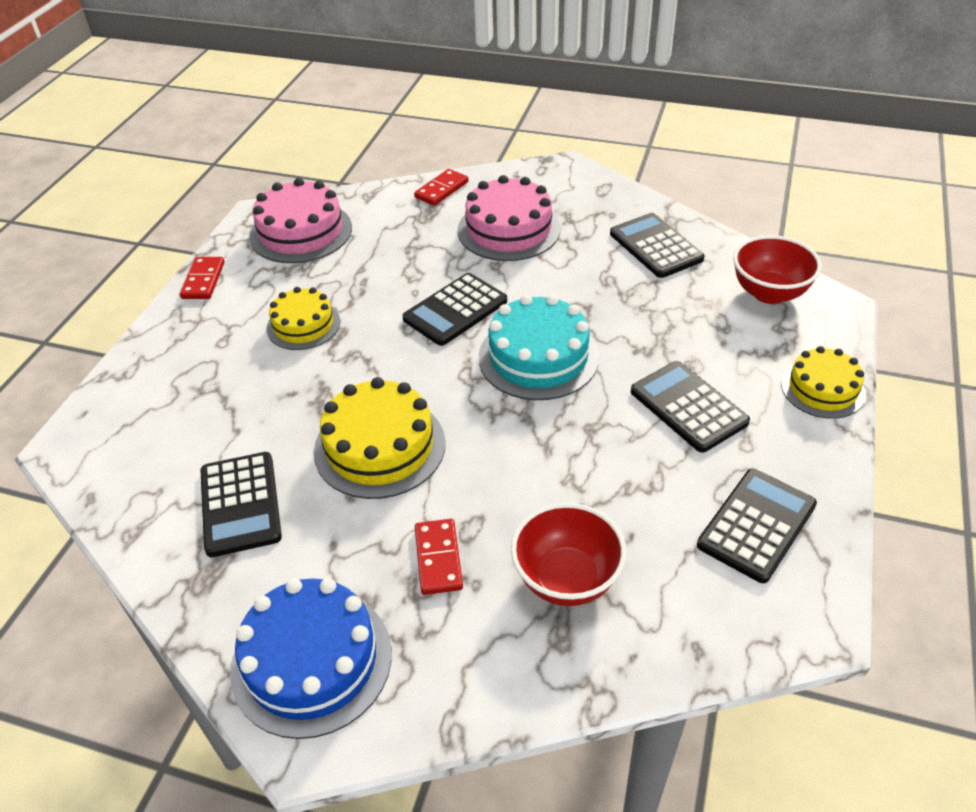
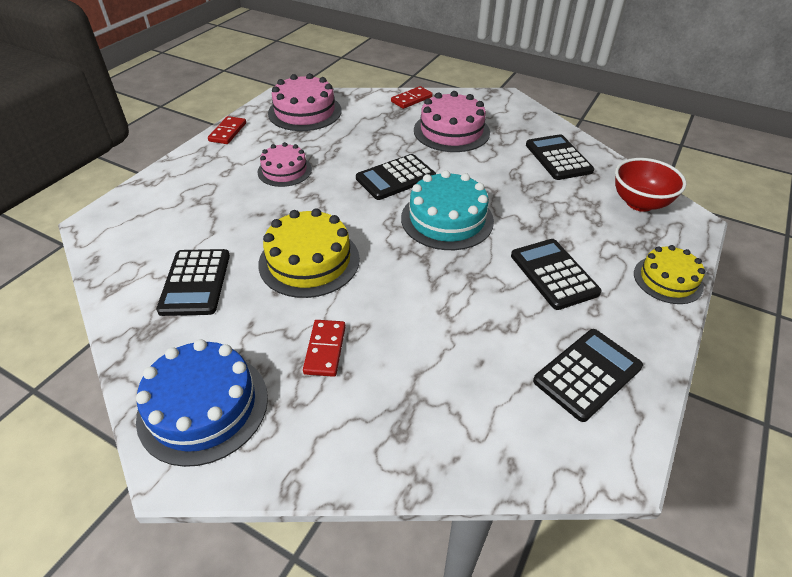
camera: 10 degrees right, 0 degrees up
yellow cake [266,287,340,350] -> pink cake [258,142,312,187]
red bowl [511,503,626,606] -> none

